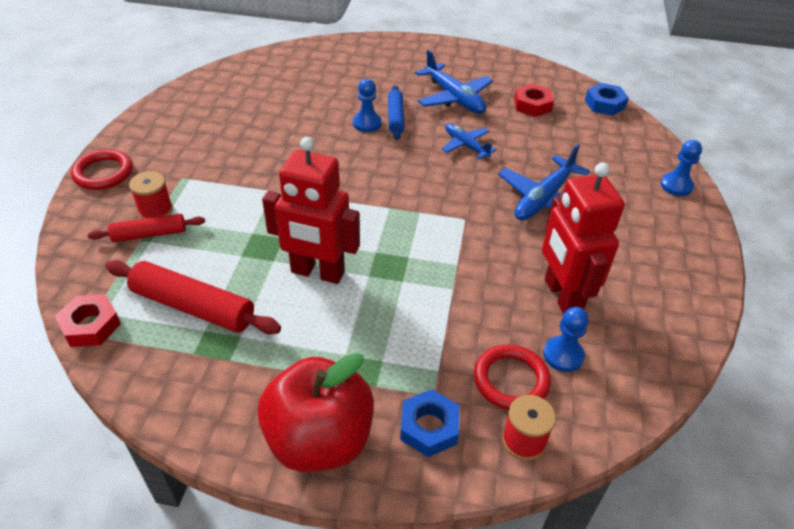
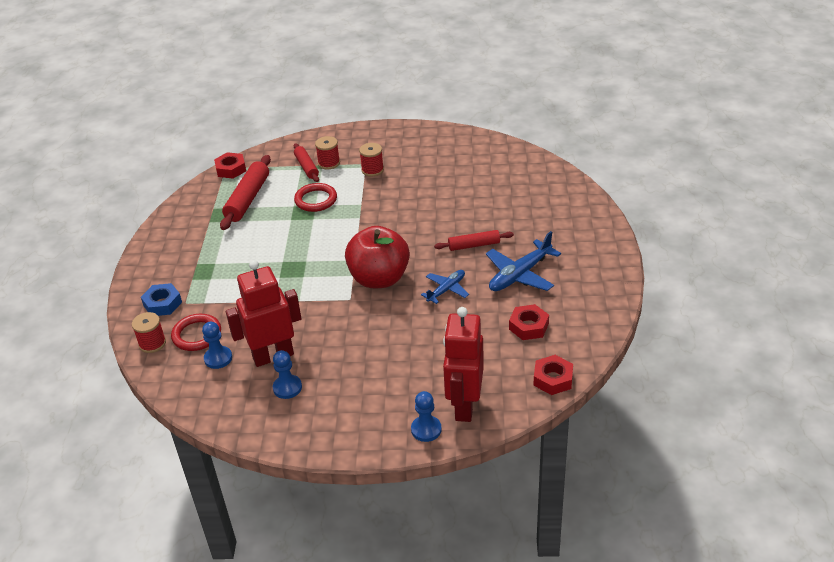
camera: 85 degrees right, 5 degrees down
red ring [71,149,133,190] -> red ring moved to [294,183,337,212]
red apple [257,353,374,472] -> red apple moved to [345,226,410,288]
red robot [262,137,360,284] -> red robot moved to [443,307,484,422]
blue pawn [353,79,382,132] -> blue pawn moved to [273,350,302,399]
blue rolling pin [388,85,405,140] -> red rolling pin [434,230,514,251]
blue plane [498,144,590,221] -> none
blue nut [585,83,629,116] -> red nut [534,355,573,395]
none -> red spool [359,143,384,176]

